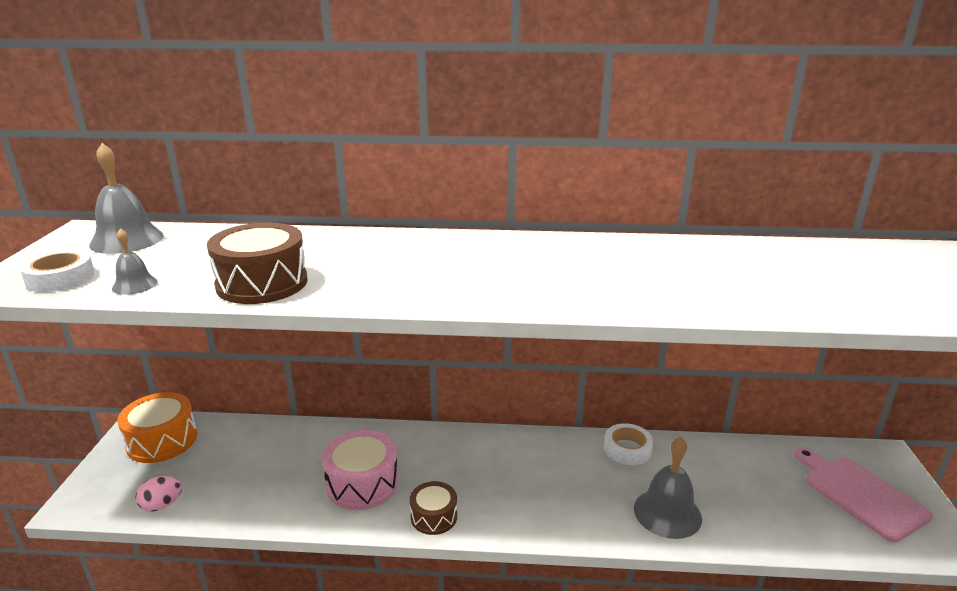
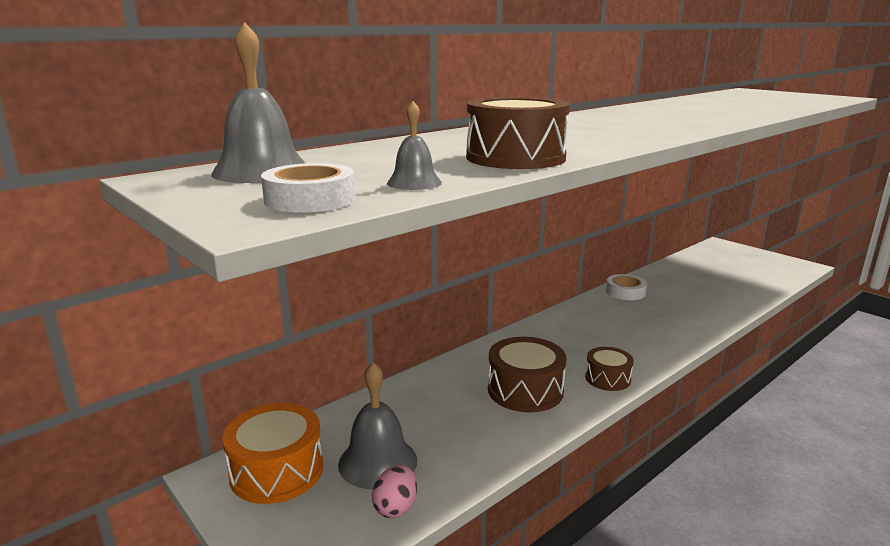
camera: 45 degrees left, 5 degrees down
pink drum [322,430,399,510] -> brown drum [488,337,566,412]
grey bell [634,436,702,539] -> grey bell moved to [338,362,417,489]
pink cutting board [794,447,933,542] -> none

